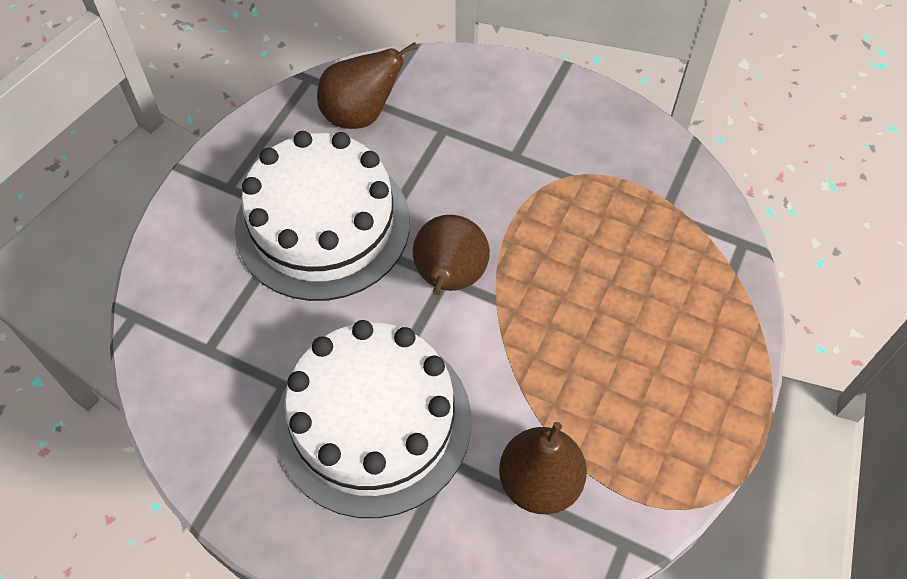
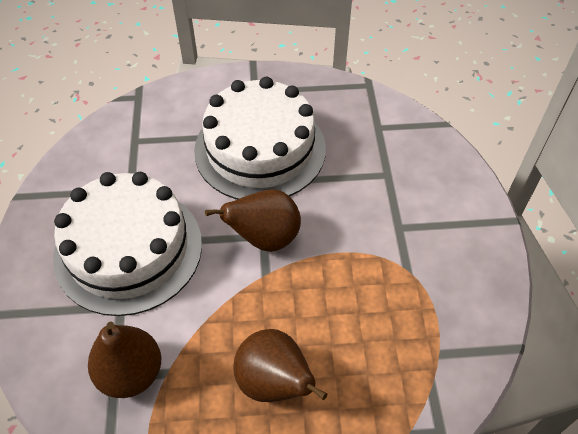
camera: 60 degrees right, 5 degrees down
brown pear [317,42,418,129] -> brown pear moved to [233,329,327,402]

